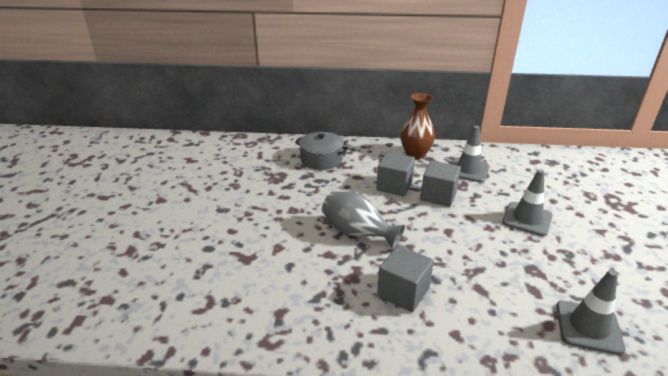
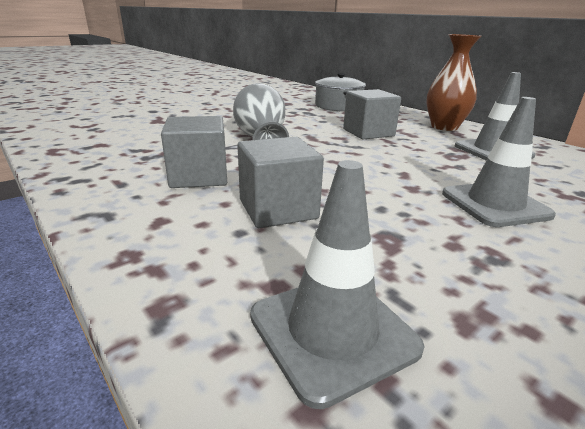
camera: 45 degrees right, 5 degrees down
grey cube [420,160,461,207] -> grey cube moved to [238,137,324,228]

